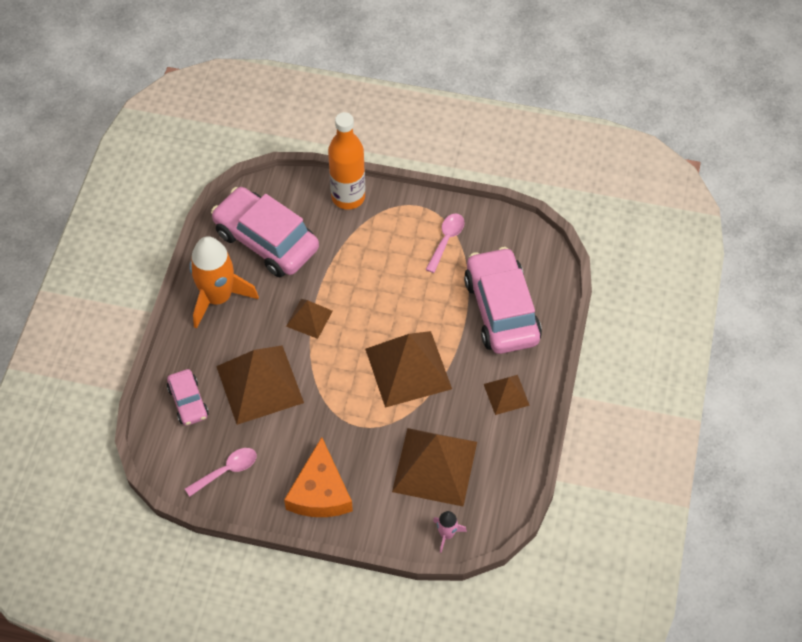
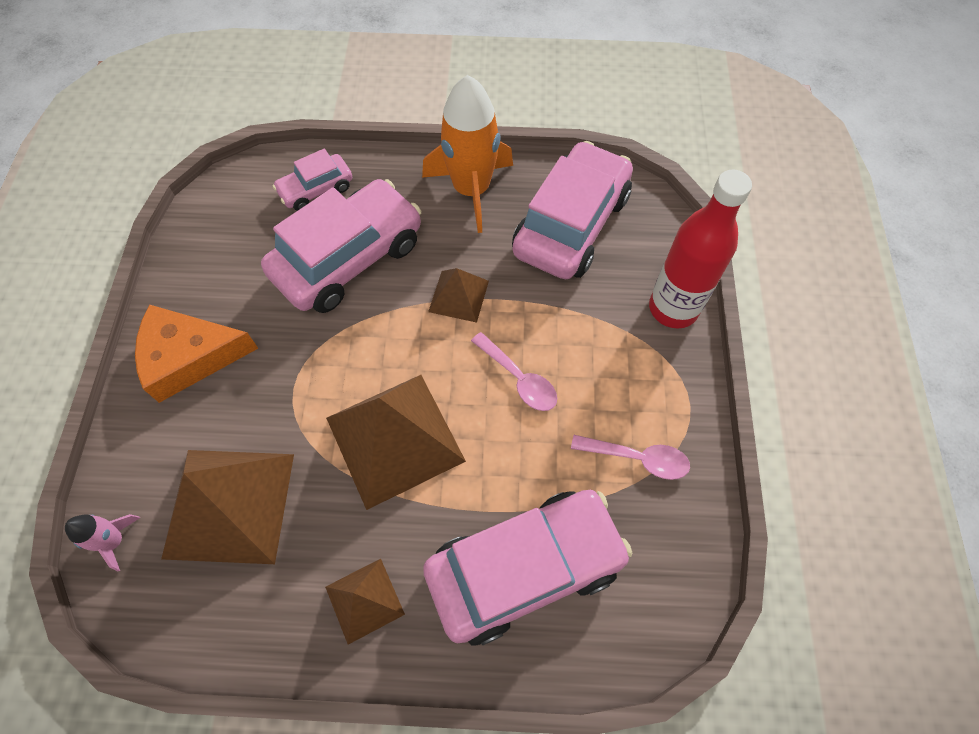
camera: 80 degrees right, 5 degrees up
pink spoon [185,448,257,497] -> pink spoon moved to [471,332,557,411]
brown pyramid [216,345,304,425] -> pink car [261,179,421,313]
orange bottle [328,112,365,210] -> red bottle [649,169,752,328]

